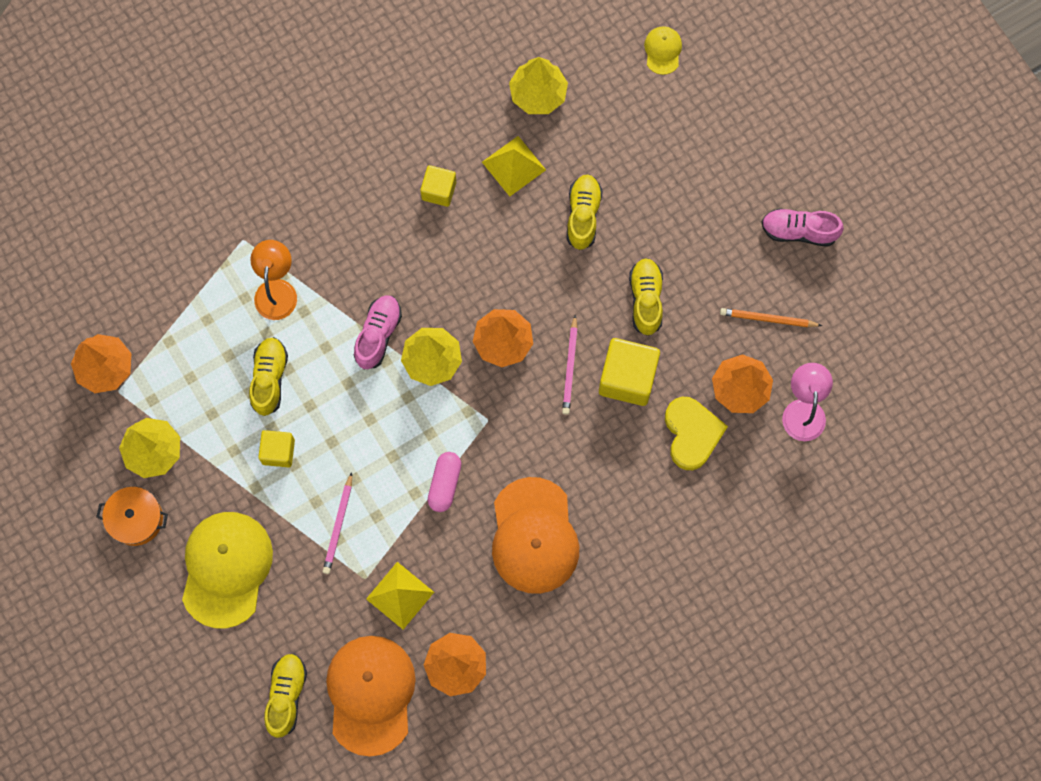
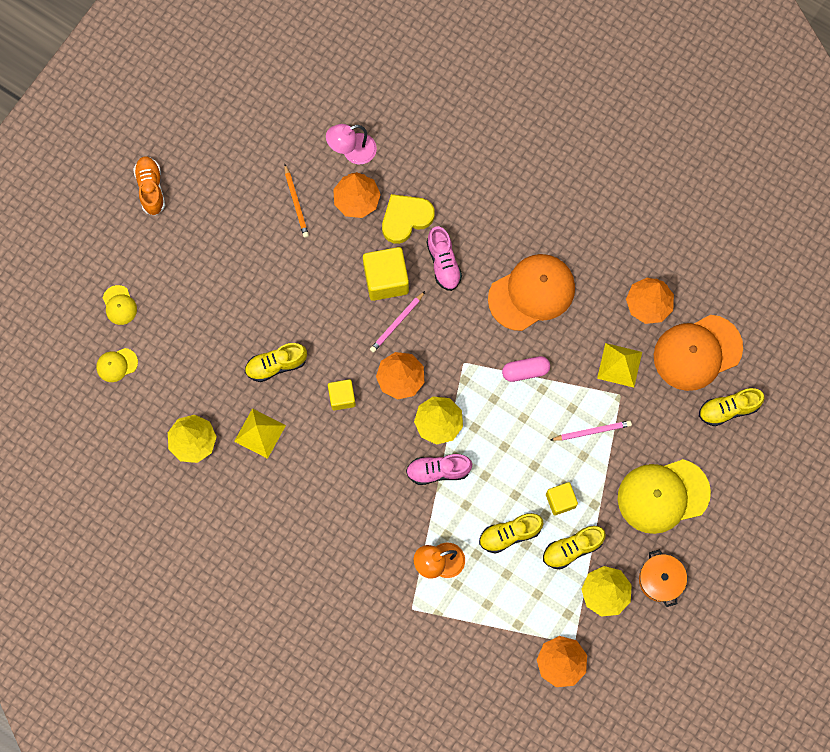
camera: 115 degrees left, 0 degrees up
yellow cube [420,165,456,207] -> yellow cube moved to [328,379,356,411]
pink pencil [562,314,578,415] -> pink pencil turned 150 degrees clockwise [370,291,425,353]
yellow shoe [629,258,663,336] -> yellow shoe moved to [543,526,606,570]
pink shoe [762,208,844,247] -> pink shoe moved to [427,226,462,291]
none -> yellow cap [103,285,137,325]
none -> orange shoe [133,156,165,215]

